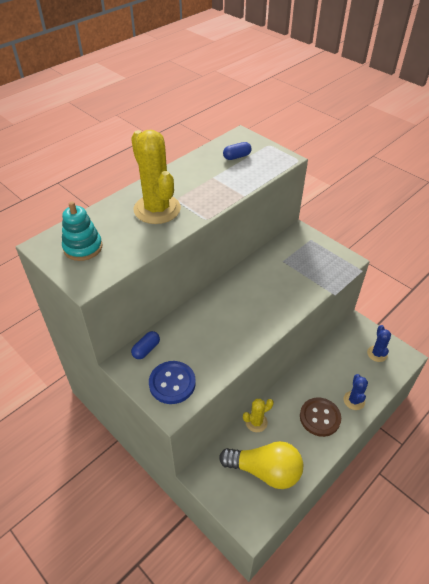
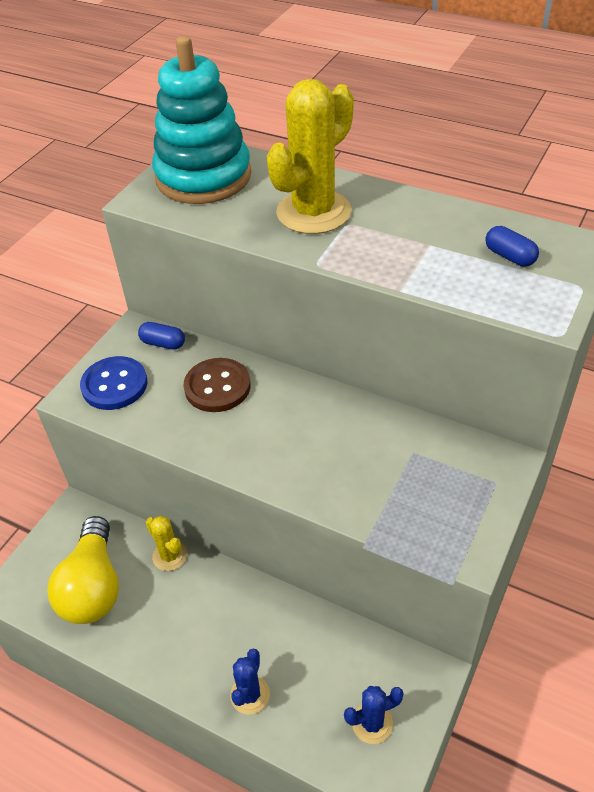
camera: 75 degrees right, 0 degrees up
turquoise stacking toy [62,202,102,261] -> turquoise stacking toy [152,36,251,204], size x1.79
brown button [300,398,341,437] -> brown button moved to [184,358,251,412]
blue cactus [344,374,368,410] -> blue cactus turned 60 degrees counterclockwise [230,648,270,715]

